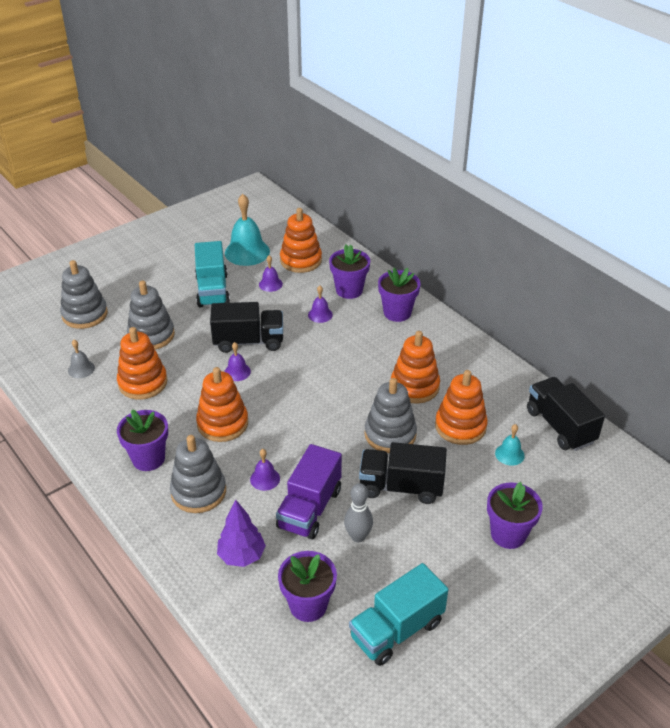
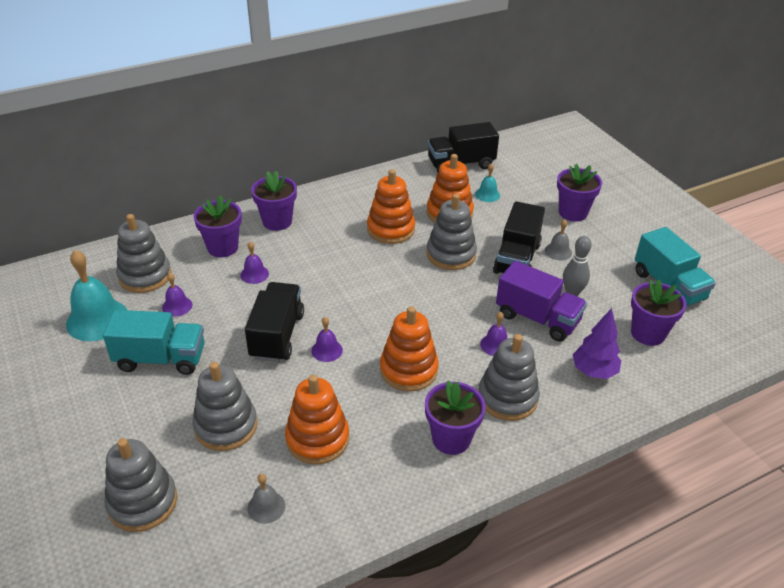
camera: 80 degrees left, 0 degrees up
orange stacking toy [280,208,322,273] -> grey stacking toy [116,214,171,293]
none -> grey bell [545,219,572,260]

